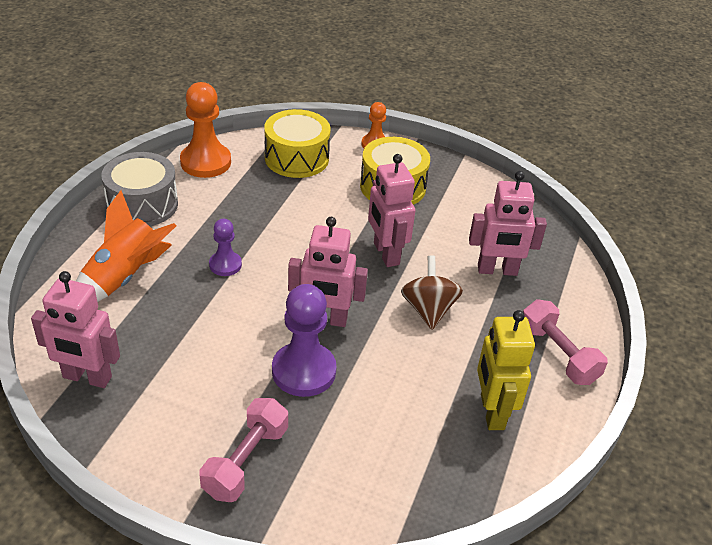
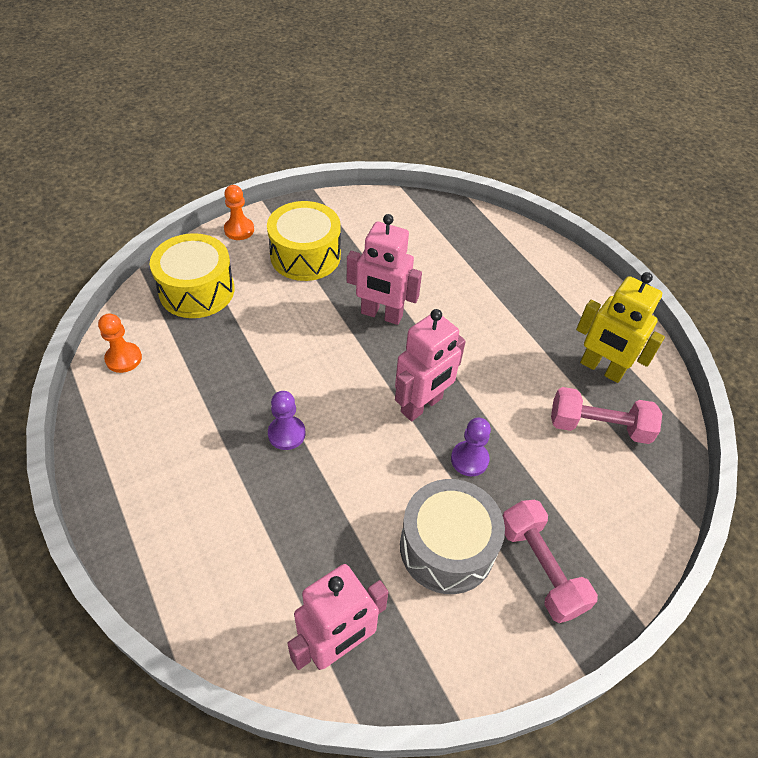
camera: 50 degrees left, 10 degrees up
orange rocket [76,190,176,302] -> none
grey drum [101,152,178,226] -> grey drum moved to [400,479,505,594]
orange pawn [180,82,231,178] -> orange pawn [98,314,142,373], size x0.56
purple pawn [272,284,337,397] -> purple pawn [451,417,491,476], size x0.56
brown spinning top [401,255,463,330] -> none
pink robot [469,171,547,276] -> none
pink dumbbell [523,299,608,385] -> pink dumbbell moved to [551,387,662,444]

